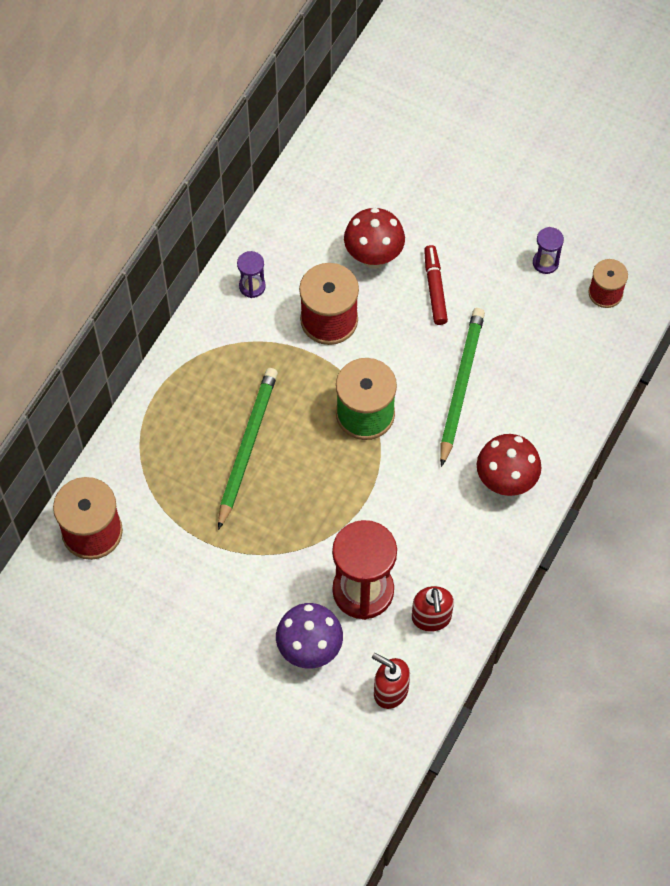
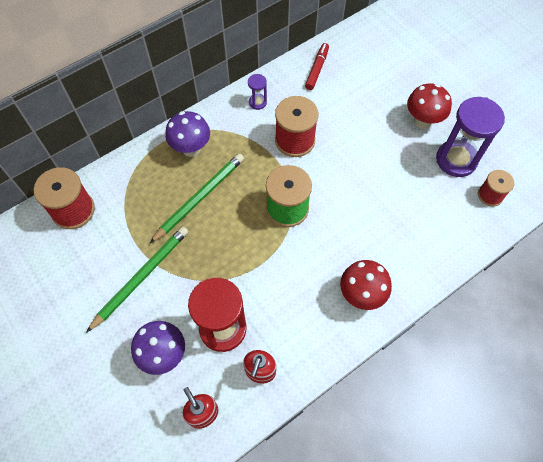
camera: 25 degrees right, 0 degrees up
red mushroom [344,208,405,269] -> red mushroom moved to [407,83,452,129]
red marker [424,245,448,325] -> red marker moved to [305,43,329,90]
green pencil [440,308,485,467] -> green pencil moved to [86,226,188,333]
purple hourglass [533,227,564,274] -> purple hourglass [436,97,505,177], size x2.16
none -> purple mushroom [165,111,210,157]

